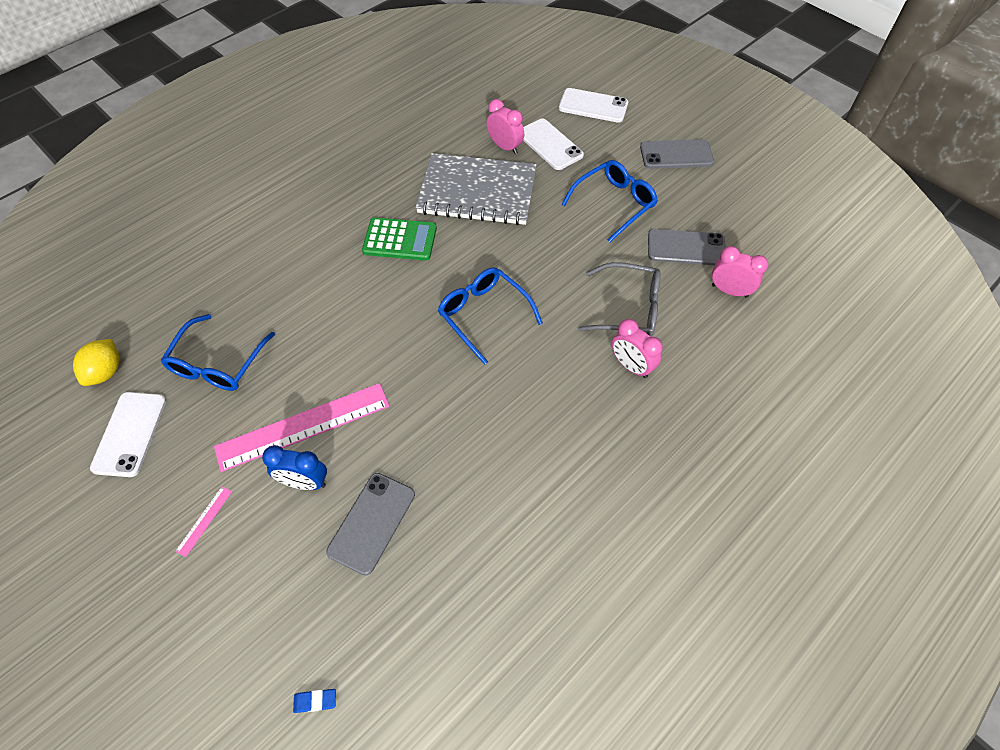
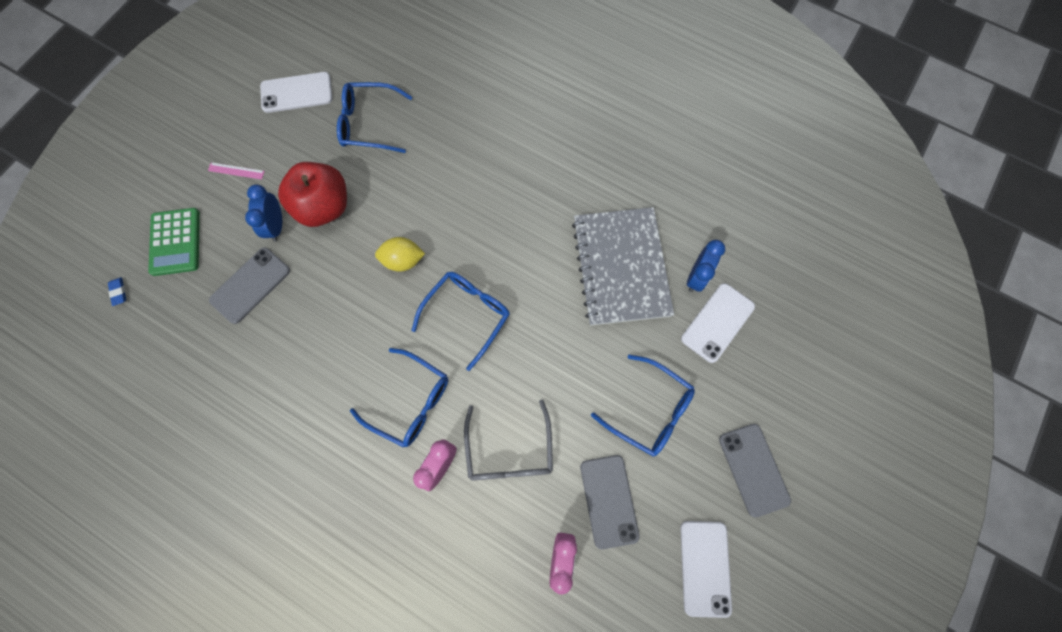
camera: 75 degrees right, 15 degrees up
yellow lemon [73,339,119,386] -> yellow lemon moved to [375,237,425,272]
pink ruler [214,383,390,472] -> red apple [278,162,347,227]
grey phone [326,473,415,575] -> grey phone turned 60 degrees counterclockwise [209,248,290,324]
green calculator [362,217,437,261] -> green calculator moved to [148,208,200,276]
pink clock [486,99,524,154] -> blue clock [687,240,725,292]
white phone [559,88,628,123] -> white phone moved to [680,521,732,618]
none -> blue glasses [350,348,448,447]

